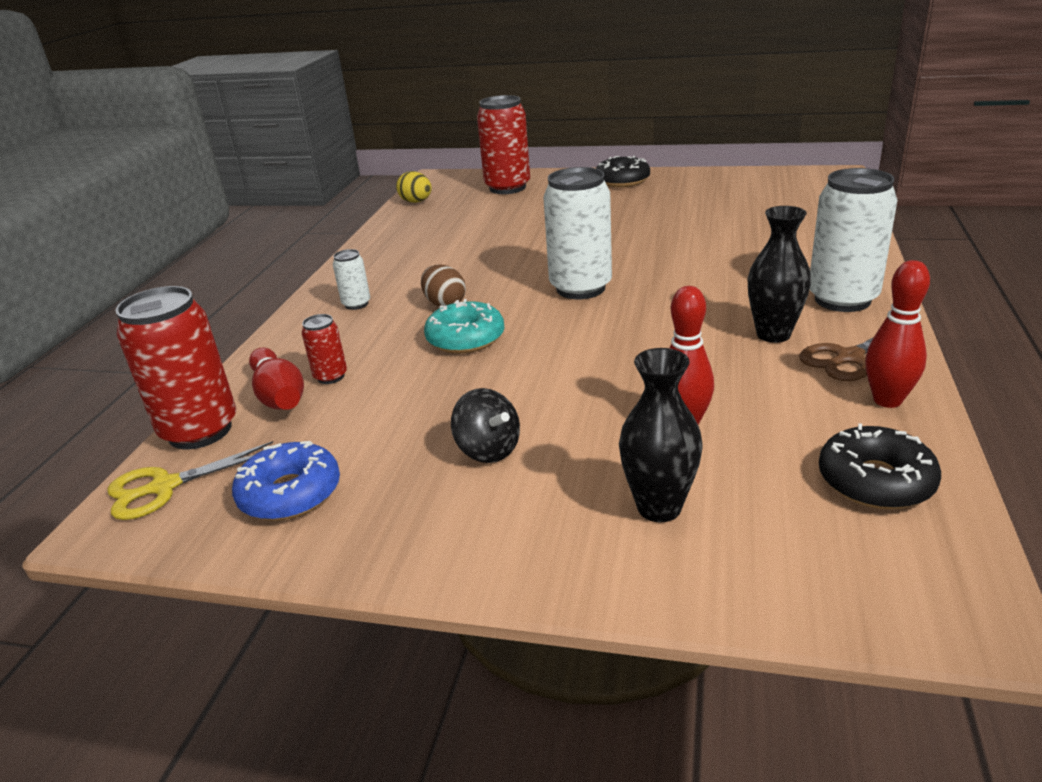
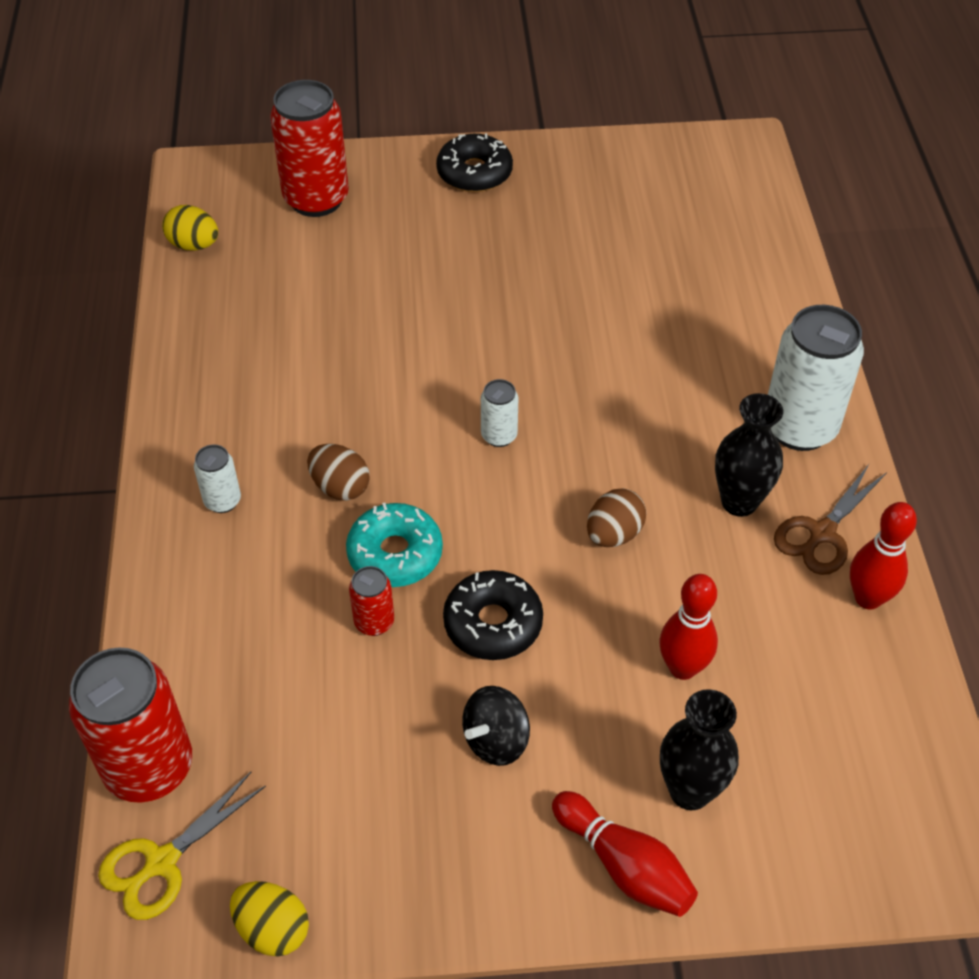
camera: 20 degrees left, 20 degrees up
blue donut [232,441,340,521] -> none
red bowling pin [249,347,304,410] -> red bowling pin moved to [552,791,698,917]
red can [302,314,347,384] -> red can moved to [349,566,394,636]
black spinning top [451,388,520,463] -> black spinning top turned 105 degrees clockwise [462,686,530,766]
white can [543,167,612,299] -> white can [481,379,519,447], size x0.48
black donut [819,423,941,509] -> black donut moved to [443,570,543,660]
none -> yellow egg [230,881,309,957]
none -> brown egg [587,488,647,547]

